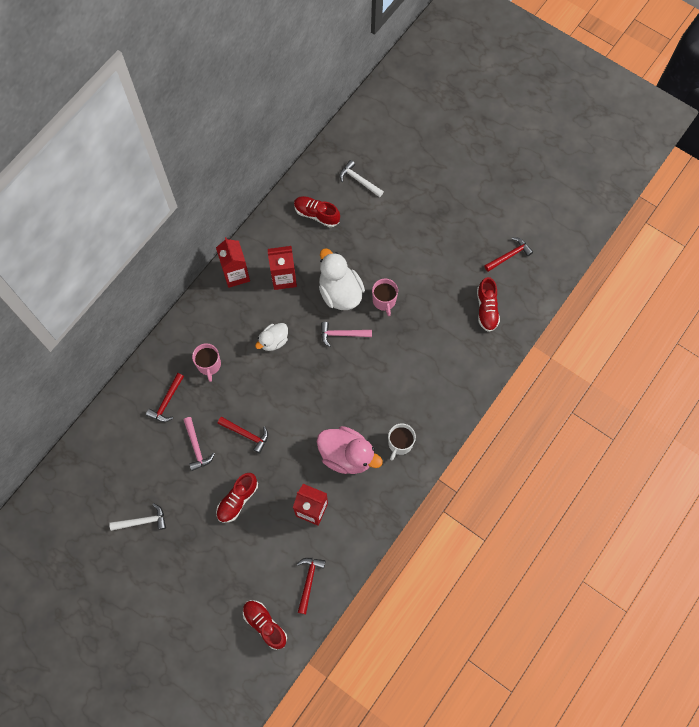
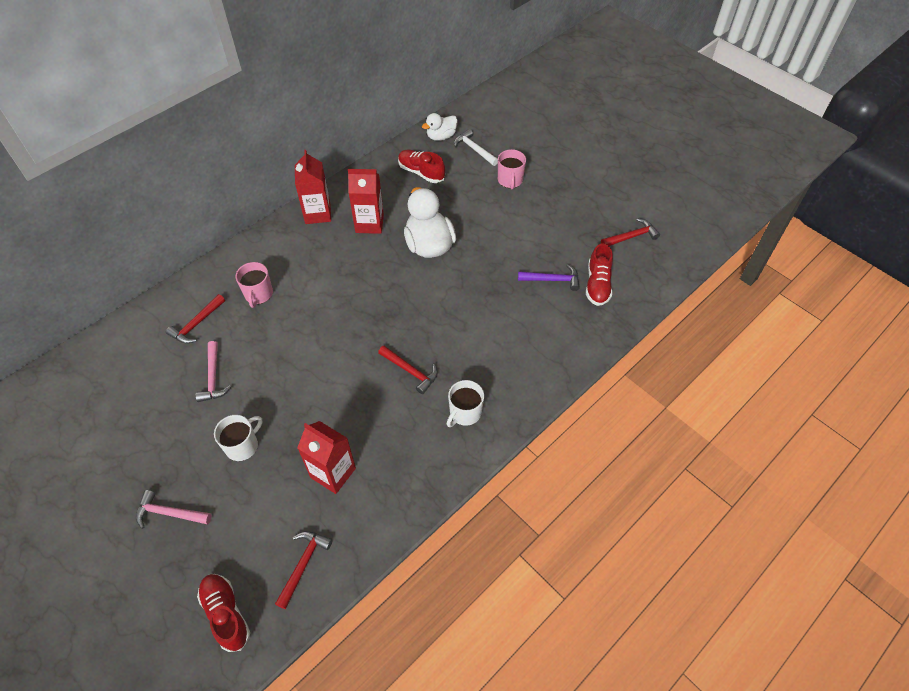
camera: 10 degrees right, 15 degrees down
white hammer [109,503,166,531] -> none
red shoe [216,473,258,523] -> white mug [214,415,263,461]
red hammer [218,417,268,454] -> red hammer moved to [378,346,438,394]
white duck [255,323,288,351] -> white duck moved to [422,113,458,141]
pink duck [317,426,383,474] -> none
pink hammer [321,322,372,347] -> pink hammer moved to [136,490,212,529]
pink mug [372,279,398,316] -> pink mug moved to [498,149,526,190]
none -> purple hammer [518,264,580,291]

